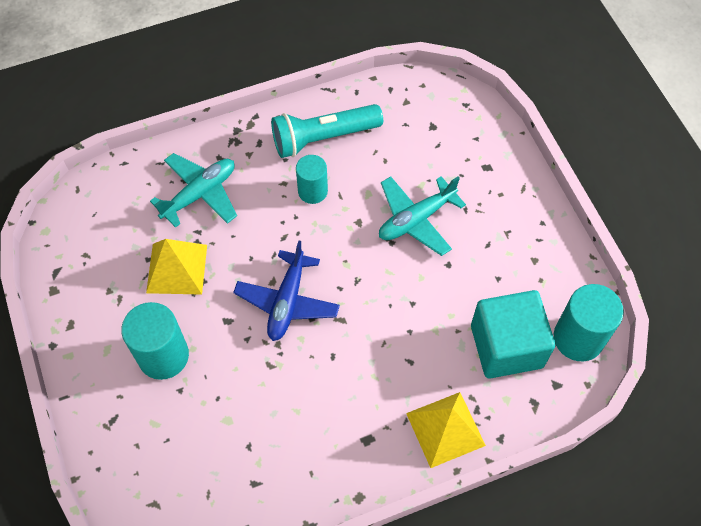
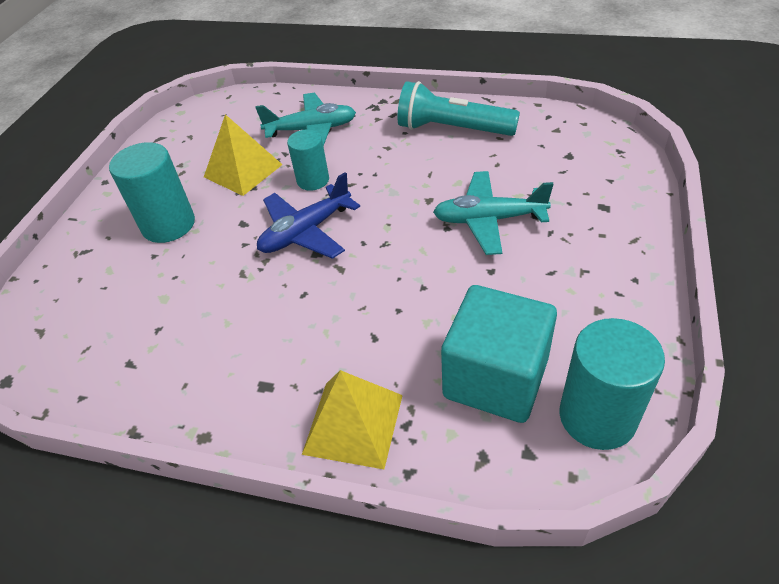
camera: 40 degrees right, 15 degrees down
turquoise cylinder [296,155,328,204] -> turquoise cylinder moved to [287,129,329,191]

